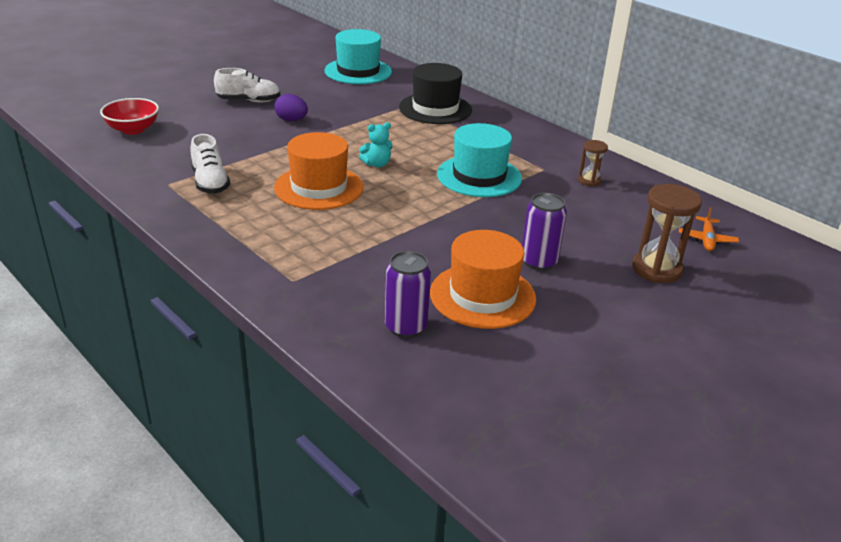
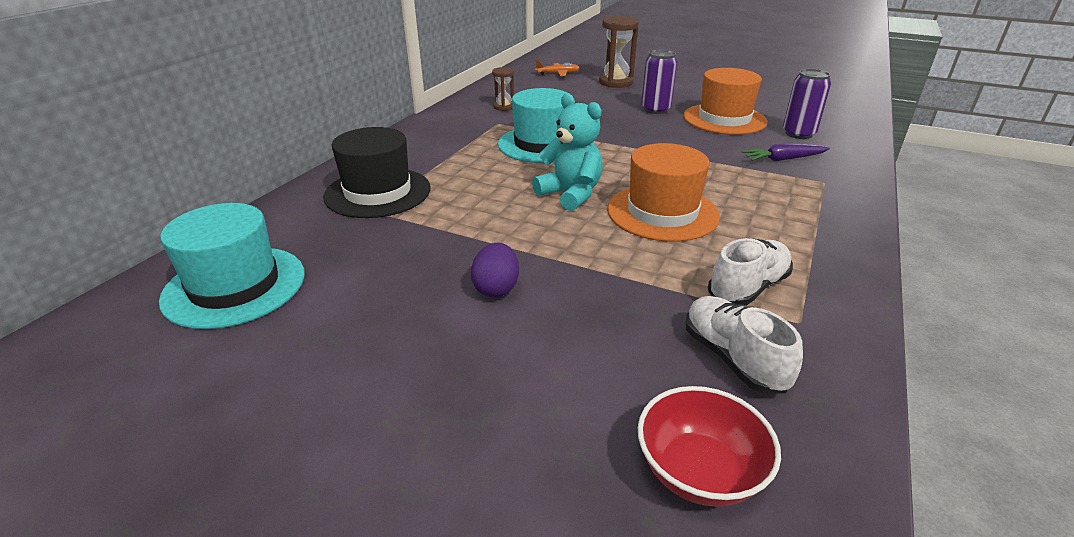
camera: 110 degrees left, 0 degrees up
white shoe [214,68,280,103] -> white shoe moved to [685,296,803,394]
turquoise teddy bear [359,122,392,168] -> turquoise teddy bear [532,94,603,211], size x1.64
none -> purple carrot [742,143,830,162]

